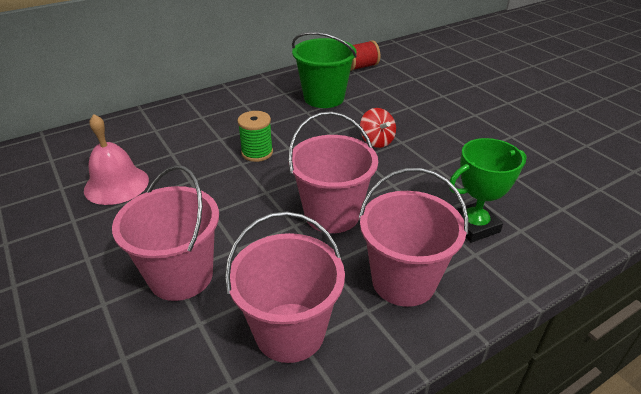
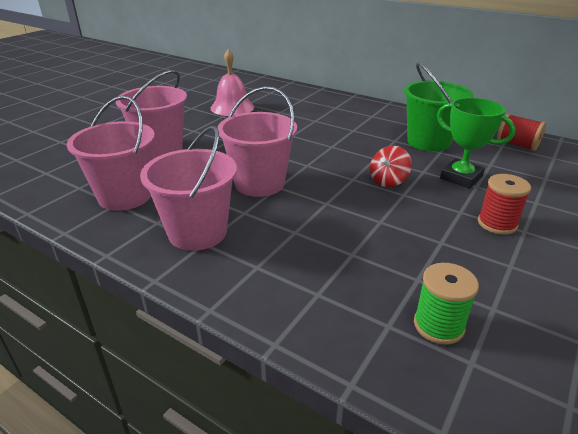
camera: 65 degrees right, 5 degrees down
green spool [237,111,273,162] -> green spool moved to [414,263,479,345]
green trophy [449,138,527,243] -> green trophy moved to [437,98,515,189]
none -> red spool [478,174,531,235]

